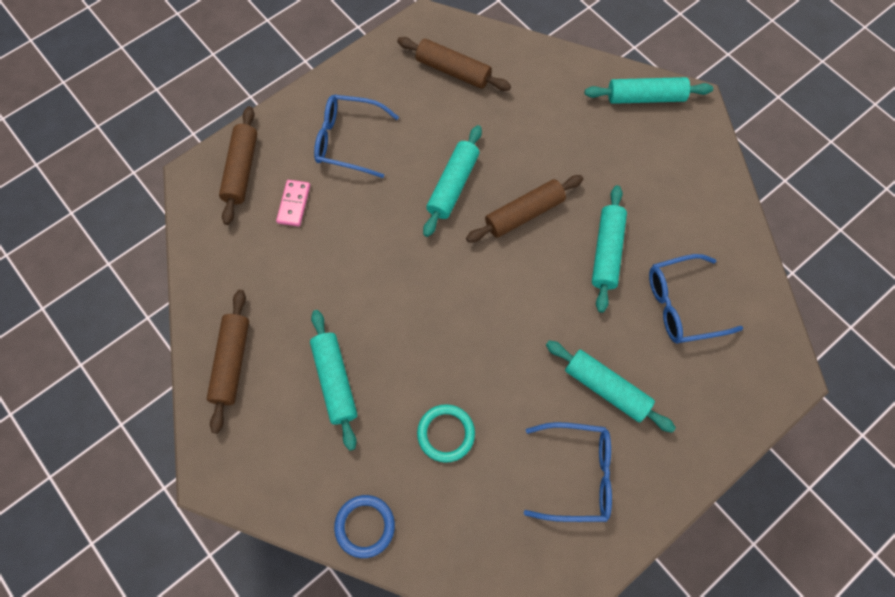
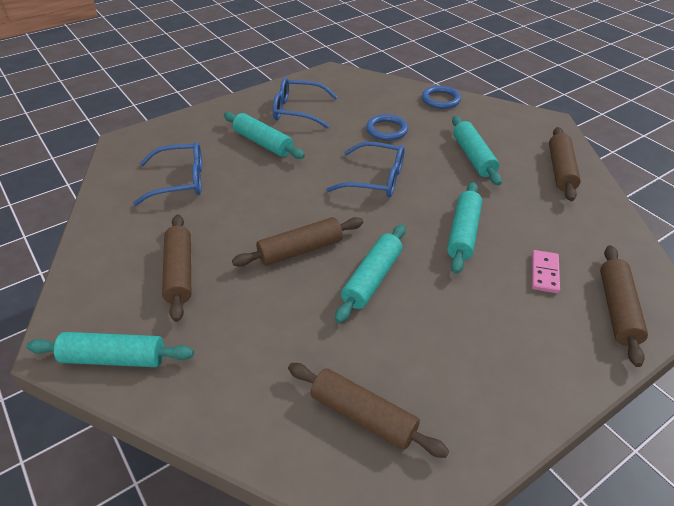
camera: 175 degrees left, 25 degrees down
blue glasses [314,95,399,178] -> blue glasses moved to [326,142,405,197]
turquoise ring [417,404,475,463] -> blue ring [366,114,408,141]
turquoise rolling pin [592,185,627,313] -> turquoise rolling pin moved to [447,182,482,274]
none -> brown rolling pin [162,214,191,322]

